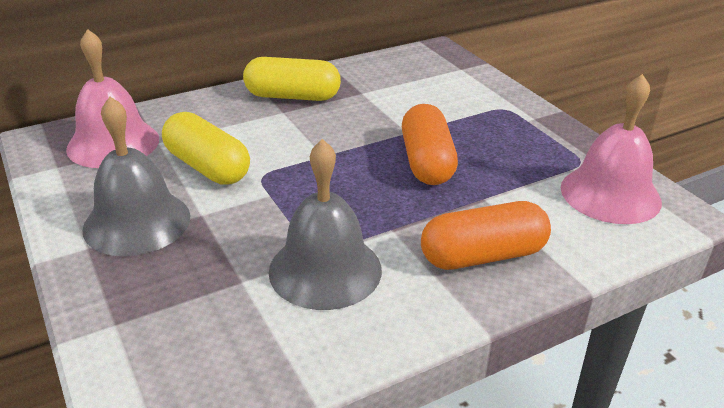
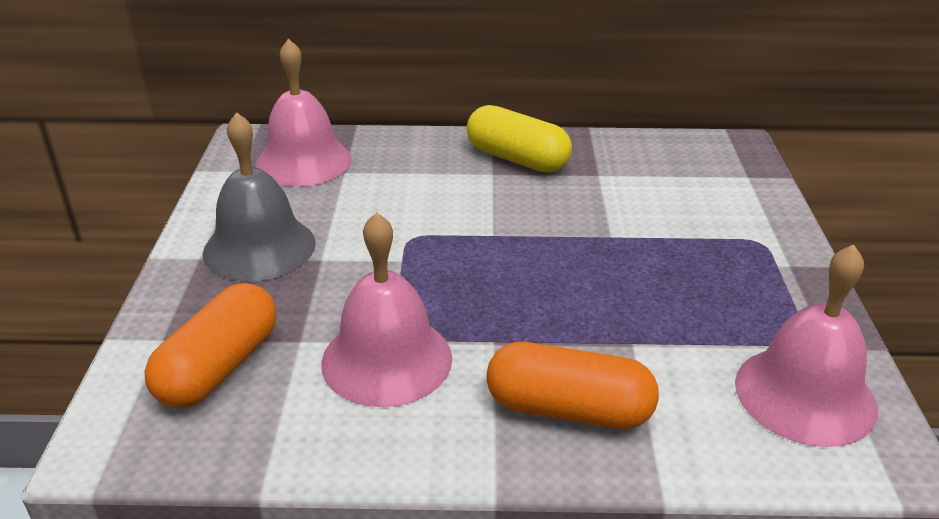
camera: 30 degrees right, 0 degrees up
yellow capsule [162,112,250,185] -> none
grey bell [268,139,382,310] -> pink bell [321,212,452,407]
orange capsule [402,104,458,185] -> orange capsule moved to [144,283,277,408]

